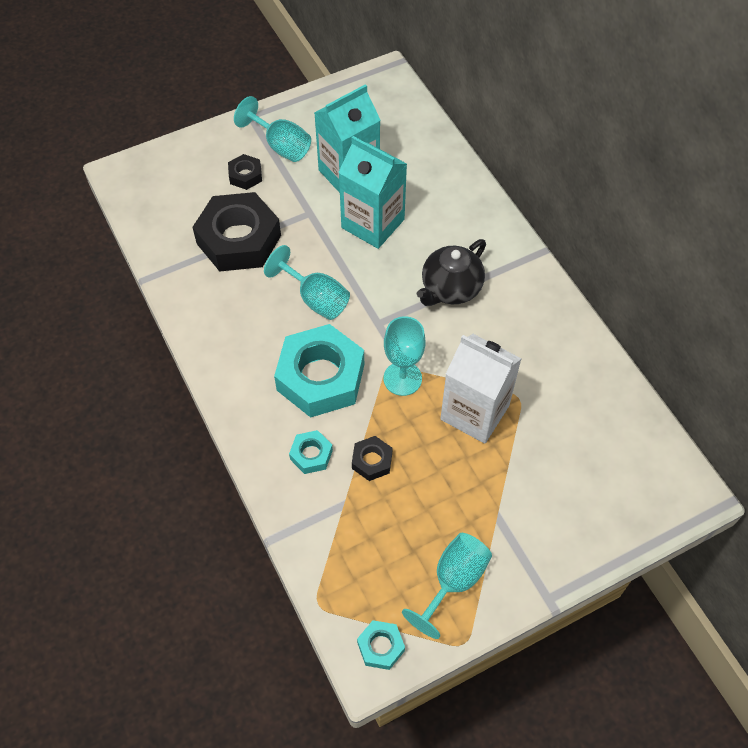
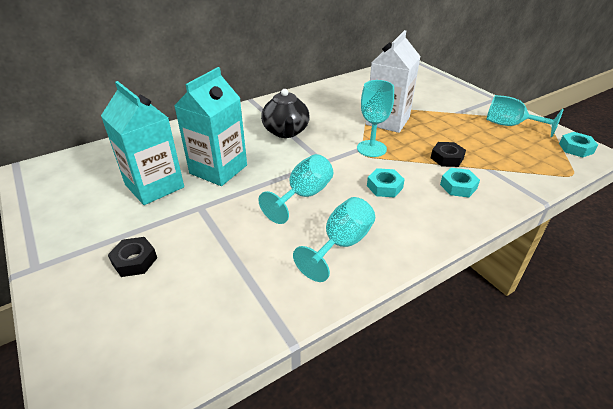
camera: 95 degrees left, 20 degrees down
black nut [192,192,281,271] -> none
turquoise goblet [234,96,311,162] -> turquoise goblet moved to [293,197,375,282]
turquoise nut [274,324,364,418] -> turquoise nut [367,168,405,198], size x0.45
black teapot [417,239,486,306] -> black teapot turned 45 degrees clockwise [261,89,310,138]

